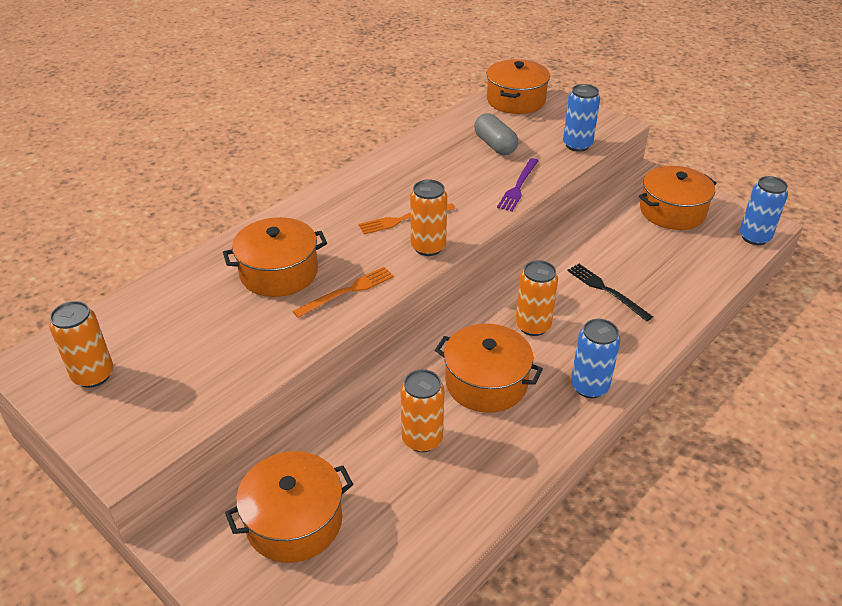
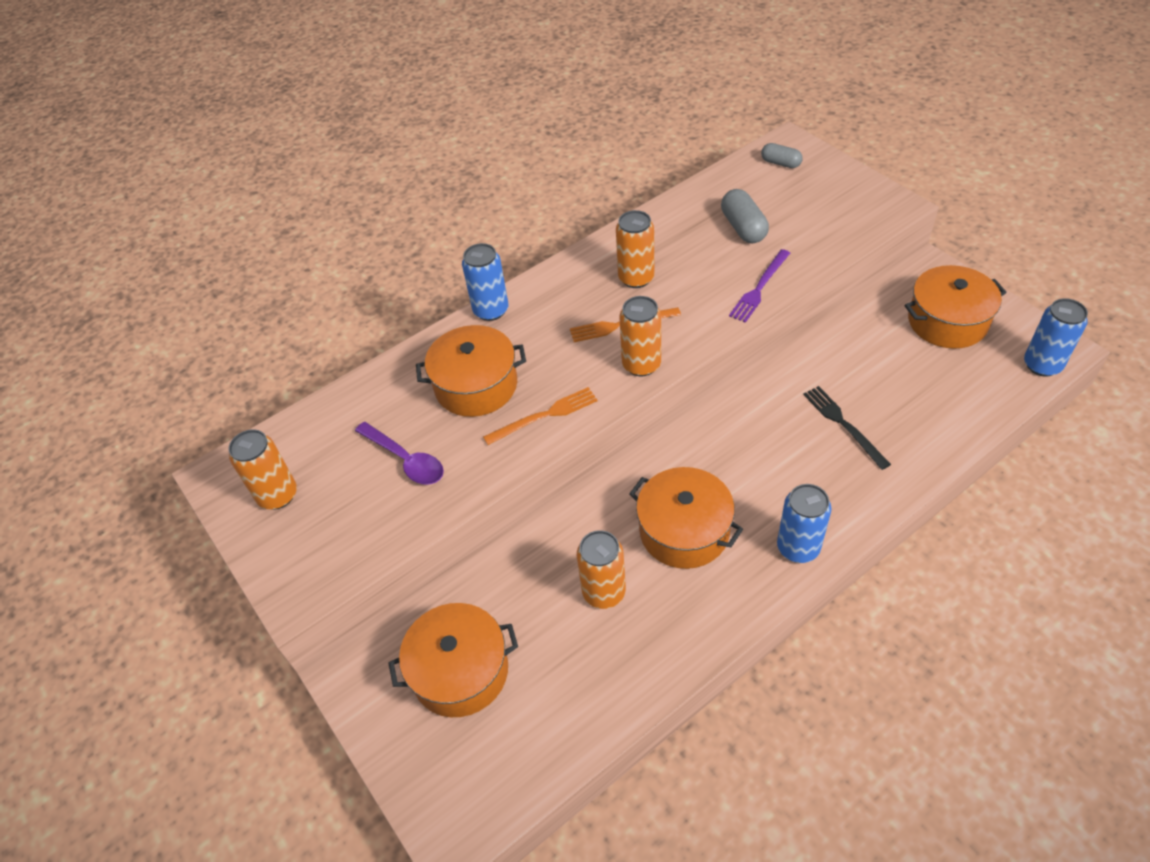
camera: 15 degrees right, 10 degrees up
orange pot [487,59,550,114] -> grey capsule [761,143,803,168]
orange can [516,260,558,336] -> orange can moved to [616,210,654,288]
blue can [563,84,600,152] -> blue can moved to [462,243,509,321]
none -> purple spoon [355,422,444,484]

